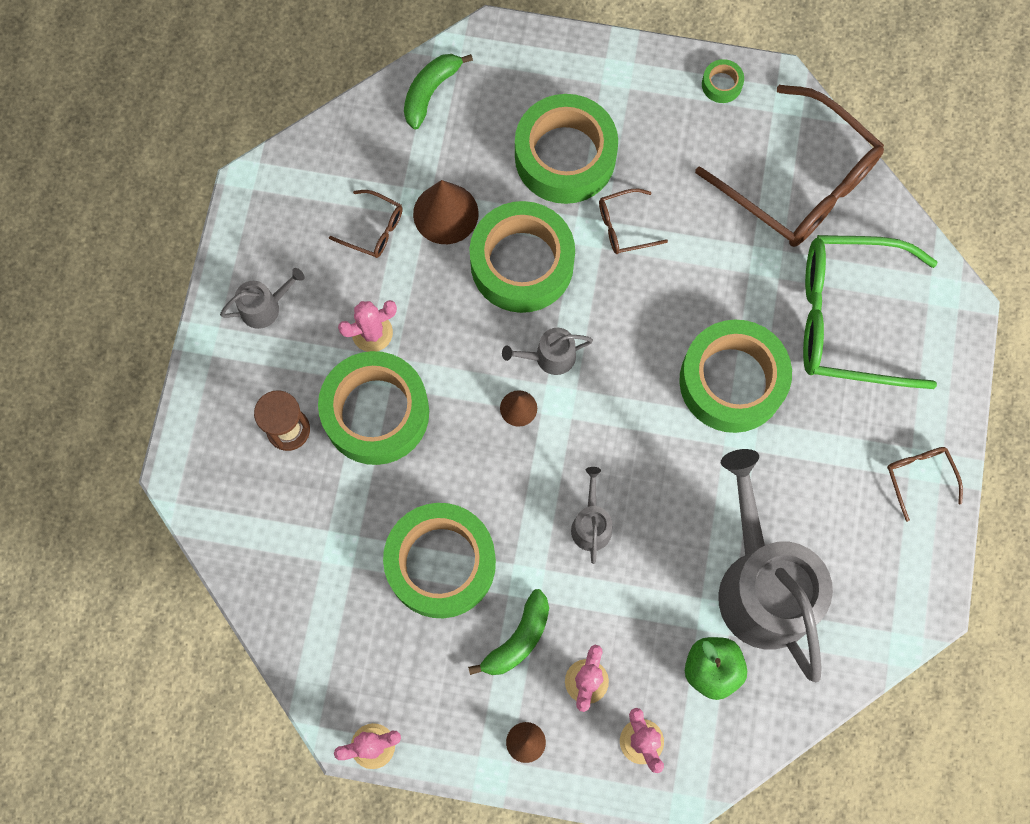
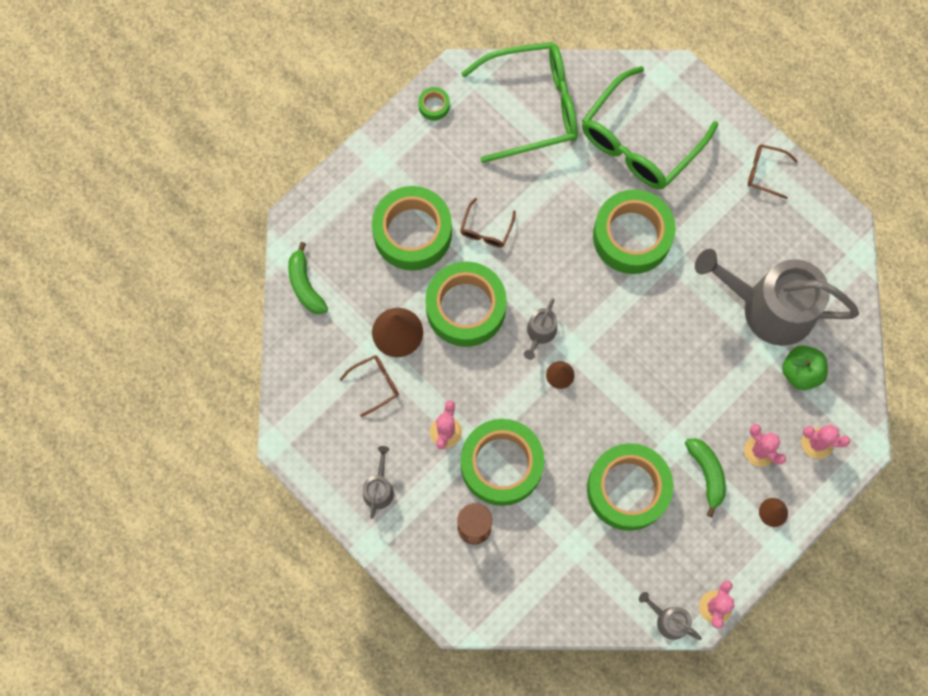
camera: 55 degrees left, 0 degrees up
grey watering can [571,467,612,564] -> grey watering can moved to [639,592,702,640]
brown glasses [695,85,884,247] -> green glasses [461,42,578,163]

